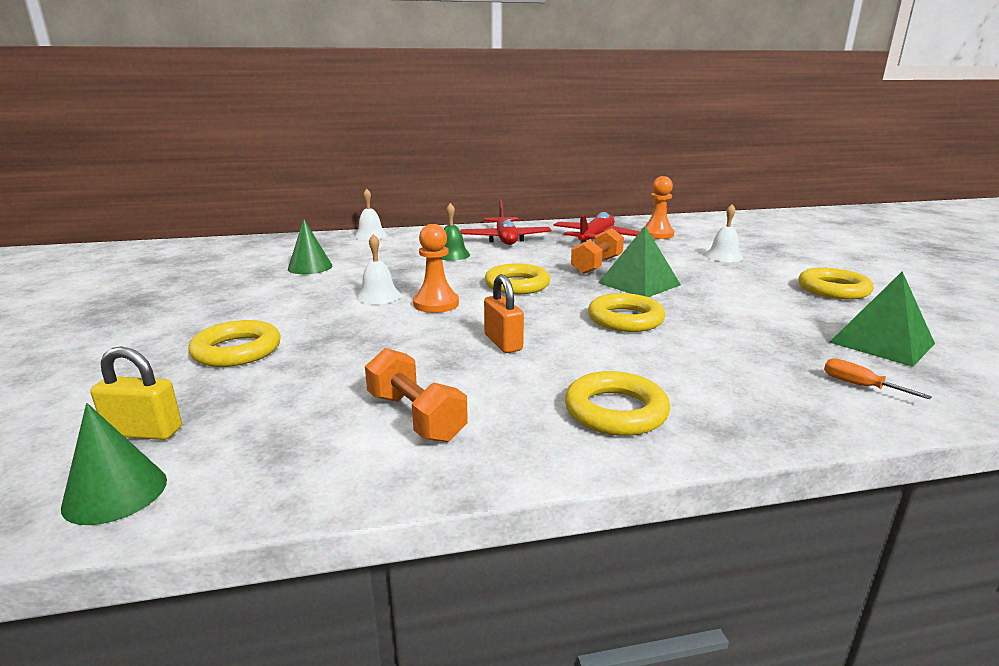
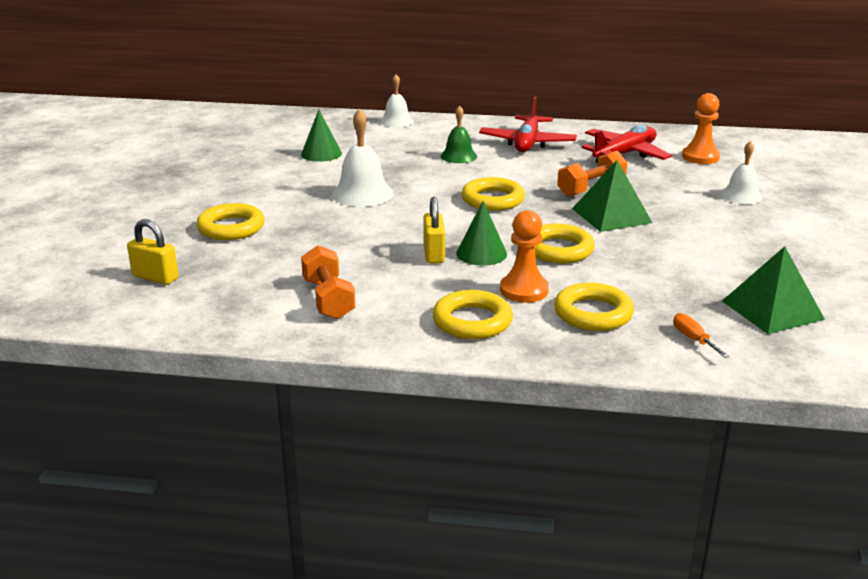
camera: 20 degrees right, 5 degrees up
green cone [61,403,167,525] -> green cone moved to [456,201,507,266]
white bell [356,234,401,304] -> white bell [332,109,394,207], size x1.53
orange pawn [413,224,459,313] -> orange pawn moved to [500,210,549,303]
orange padlock [484,274,524,353] -> yellow padlock [423,197,445,264]
yellow ring [798,268,874,300] -> yellow ring moved to [554,283,634,331]

